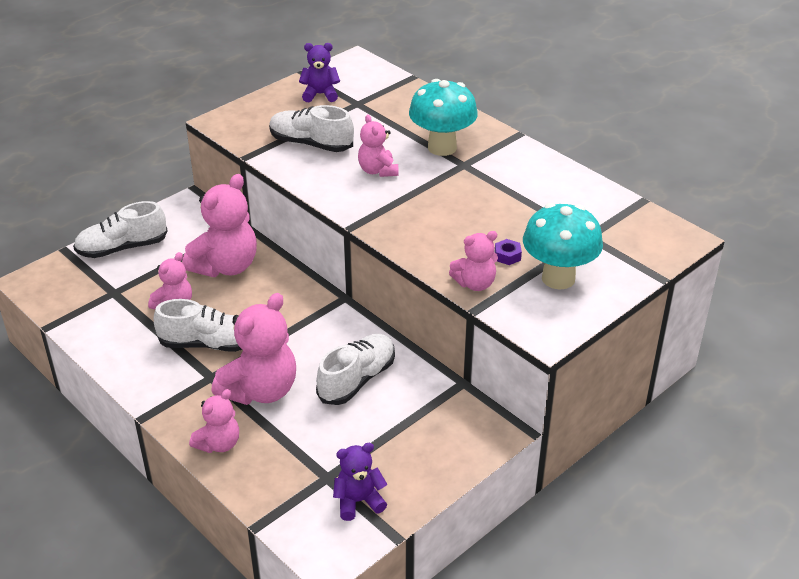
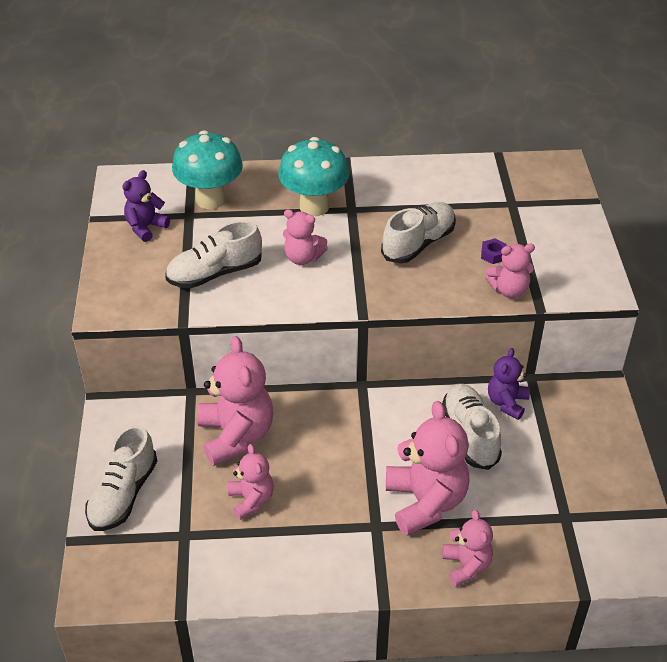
camera: 50 degrees left, 5 degrees up
white shoe [154,299,242,352] -> white shoe moved to [381,202,456,263]
purple teddy bear [333,443,387,521] -> purple teddy bear moved to [488,348,530,420]
pink teddy bear [449,231,498,291] -> pink teddy bear turned 60 degrees clockwise [486,244,535,298]
turquoise mushroom [523,203,603,289] -> turquoise mushroom moved to [172,130,243,209]

